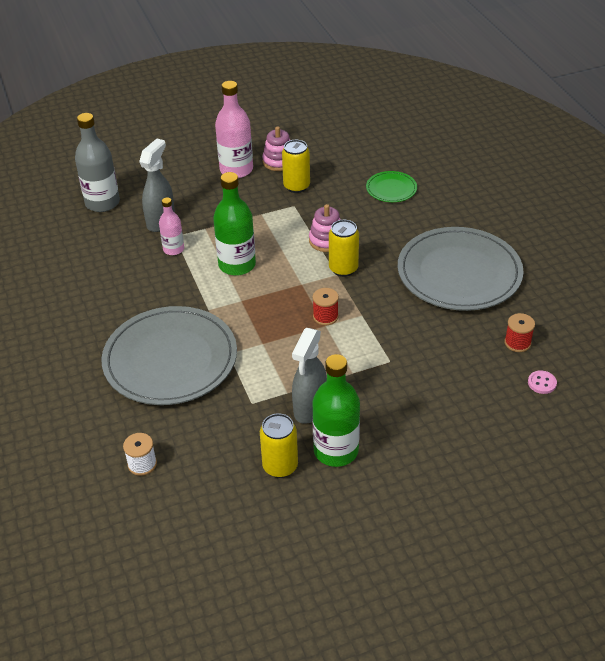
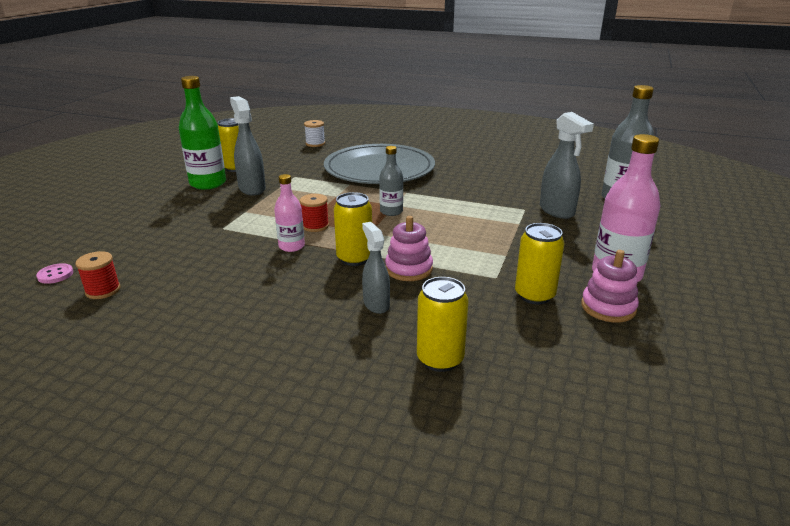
camera: 130 degrees right, 15 degrees down
pink bottle [159,198,184,255] -> pink bottle moved to [274,174,305,252]
green bottle [213,172,256,276] -> none
green plate [366,171,417,202] -> yellow can [417,277,469,372]
grey plate [398,227,524,311] -> none
none -> grey spray bottle [362,222,390,314]
none -> grey bottle [379,146,403,216]

